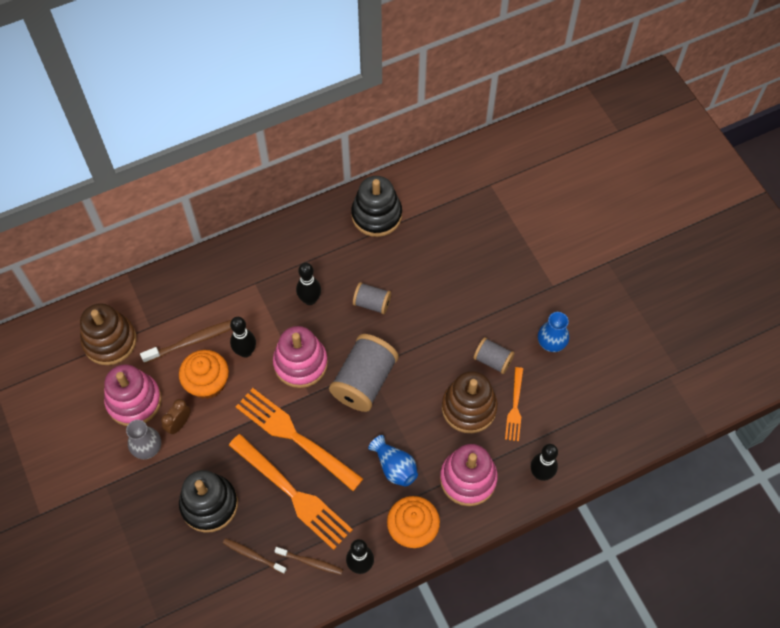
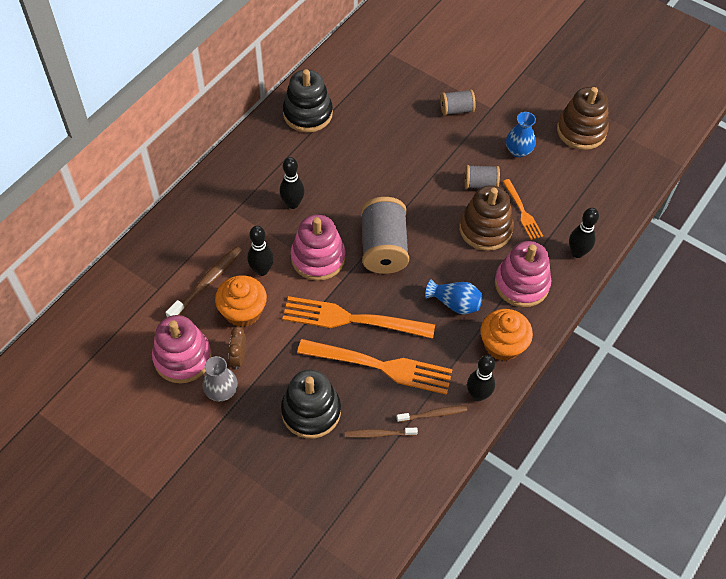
camera: 30 degrees left, 5 degrees down
brown stacking toy [80,303,137,365] -> brown stacking toy moved to [557,87,609,150]
grey spool [353,282,391,314] -> grey spool moved to [440,89,476,116]

